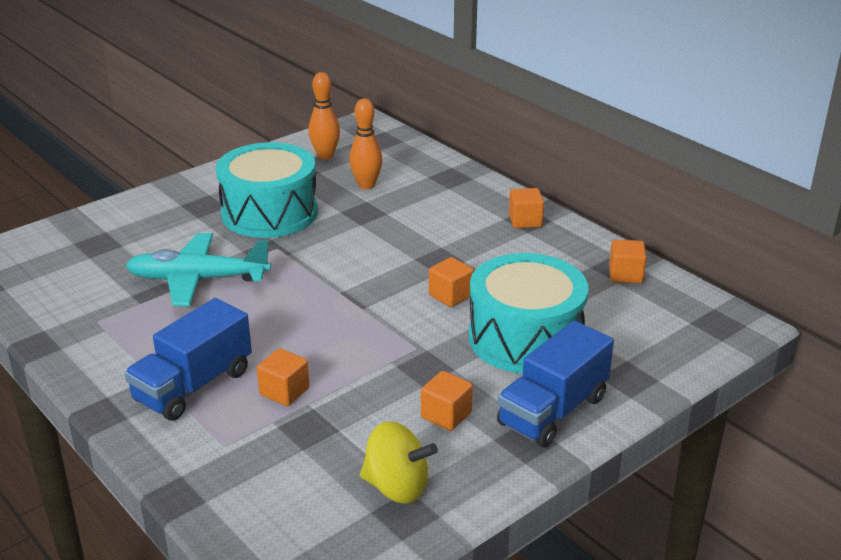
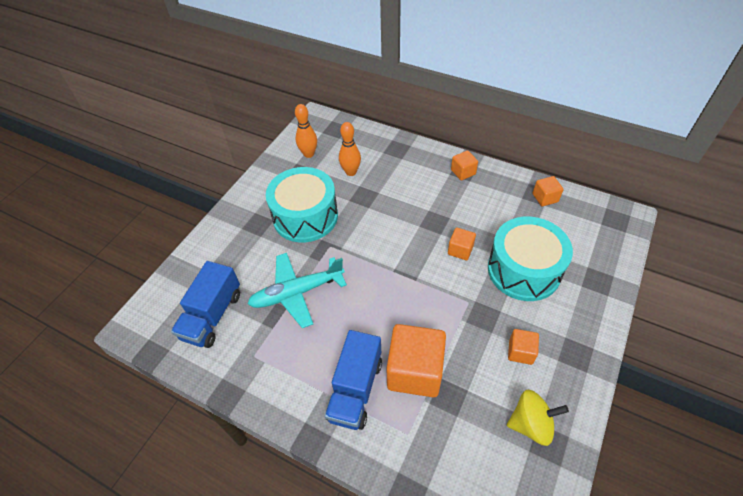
camera: 20 degrees left, 20 degrees up
orange cube [257,348,309,406] -> orange cube [386,324,446,397], size x2.01
blue truck [497,321,614,447] -> blue truck moved to [171,261,240,348]

